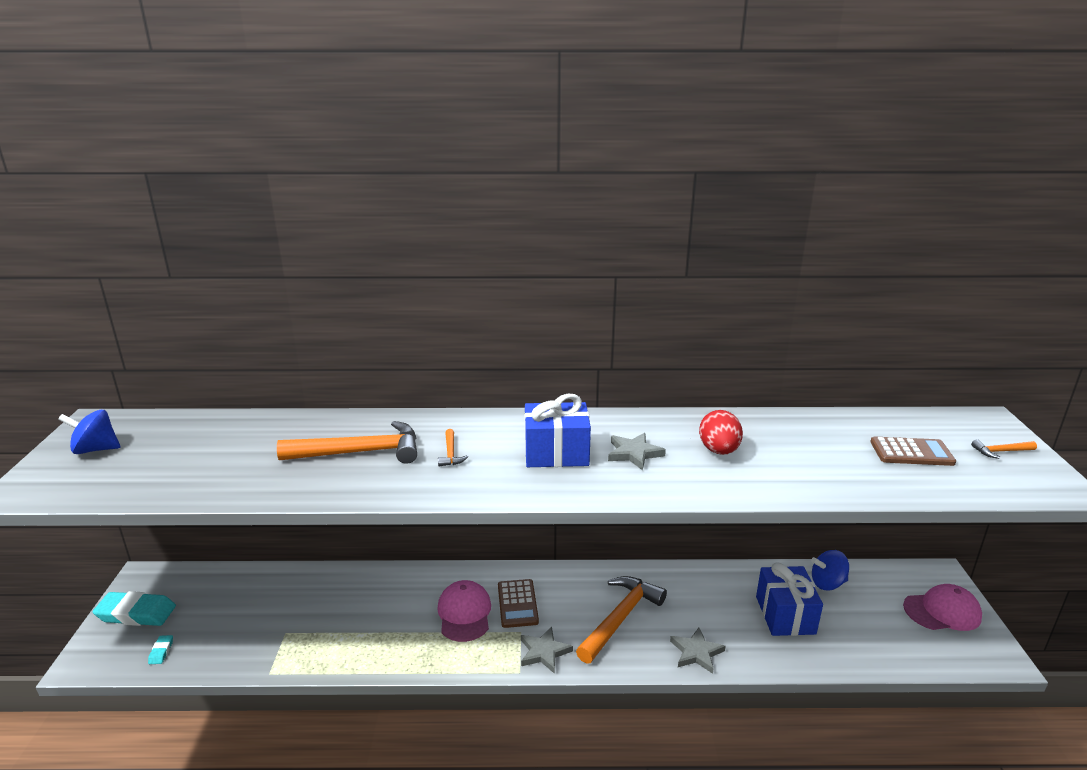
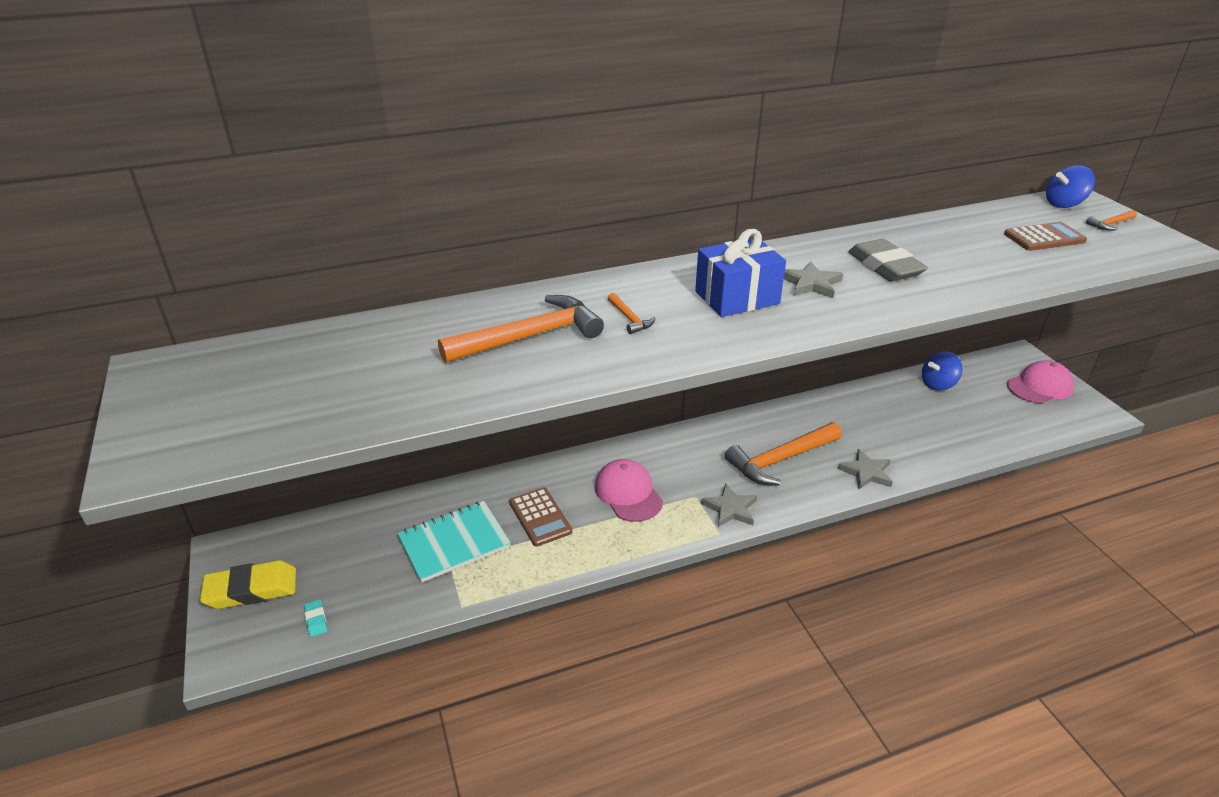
camera: 20 degrees left, 10 degrees up
blue spinning top [58,410,120,454] -> blue spinning top moved to [1046,165,1095,208]
turquoise eraser [93,591,176,626] -> yellow eraser [200,560,296,609]
brown calculator [498,579,539,628] -> brown calculator moved to [509,487,572,547]
orange hammer [576,576,667,664] -> orange hammer turned 135 degrees counterclockwise [725,422,842,485]
red egg [699,410,743,455] -> grey eraser [848,239,928,282]
blue gift [756,563,823,636] -> none
none -> turquoise notebook [398,501,511,583]

